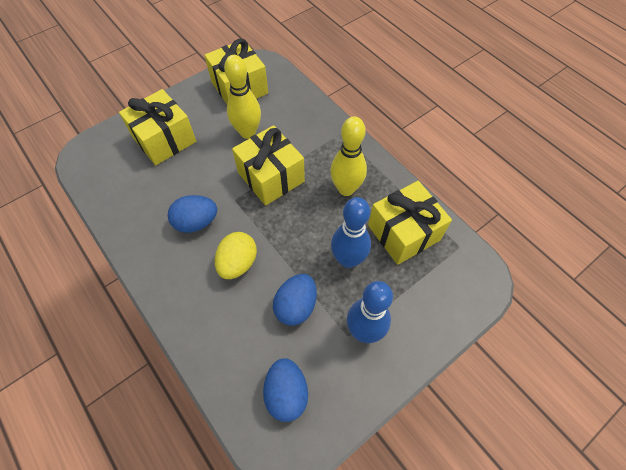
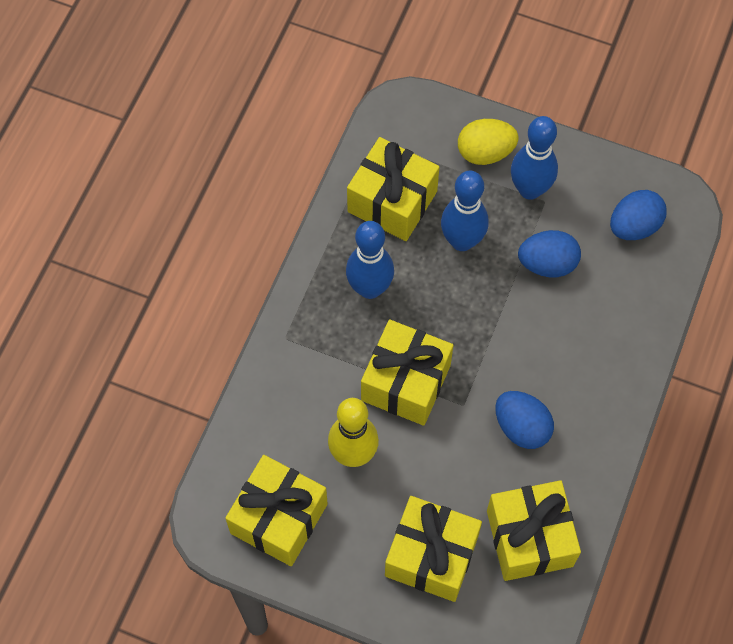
camera: 120 degrees left, 5 degrees up
yellow egg [215,232,257,279] -> yellow egg moved to [458,119,518,165]
yellow bowling pin [330,117,367,196] -> blue bowling pin [346,221,394,299]
none -> yellow gift [487,480,581,581]

